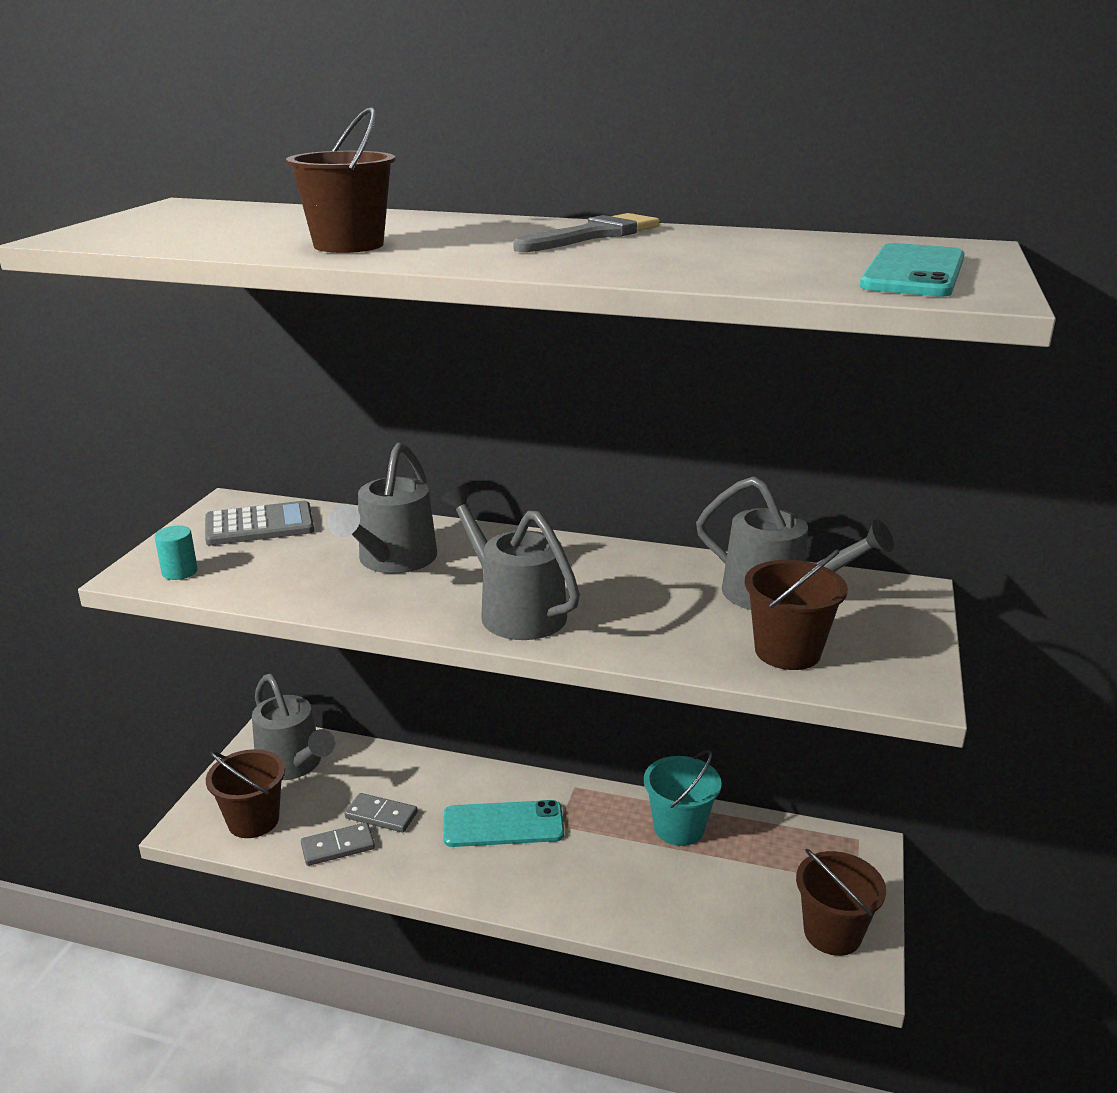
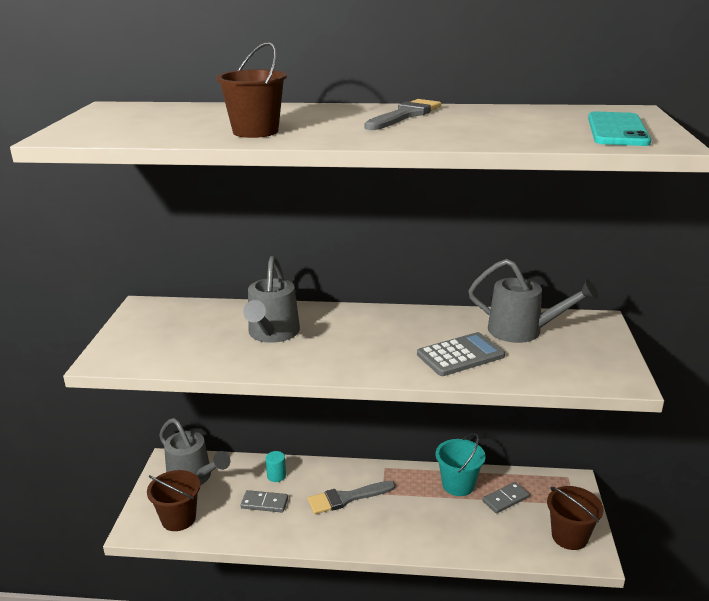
camera: 10 degrees left, 0 degrees up
turquoise cylinder [155,526,198,580] -> turquoise cylinder moved to [266,451,286,482]
grey calculator [205,501,314,546] -> grey calculator moved to [417,332,505,376]
grey domino [301,822,375,866] -> grey domino moved to [482,482,530,514]
grey watering can [440,485,580,640] -> none
turquoise phone [443,800,564,847] -> grey brush [307,481,395,514]
brown bucket [744,550,848,670] -> none

